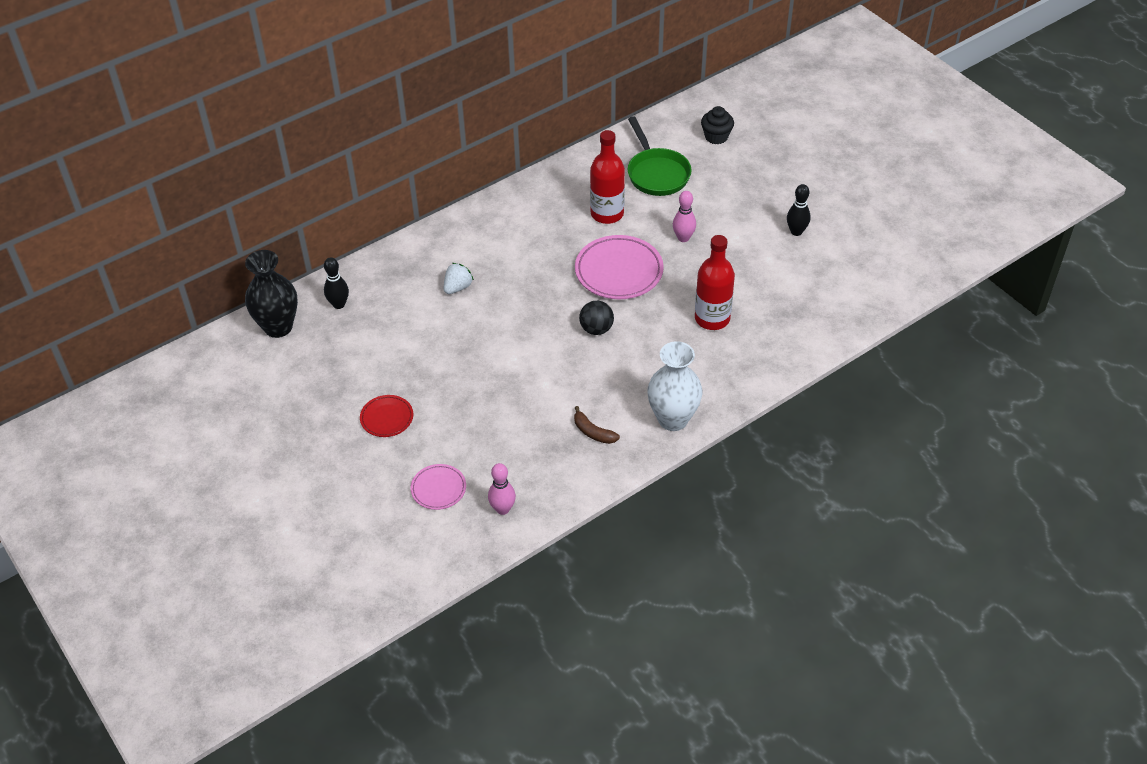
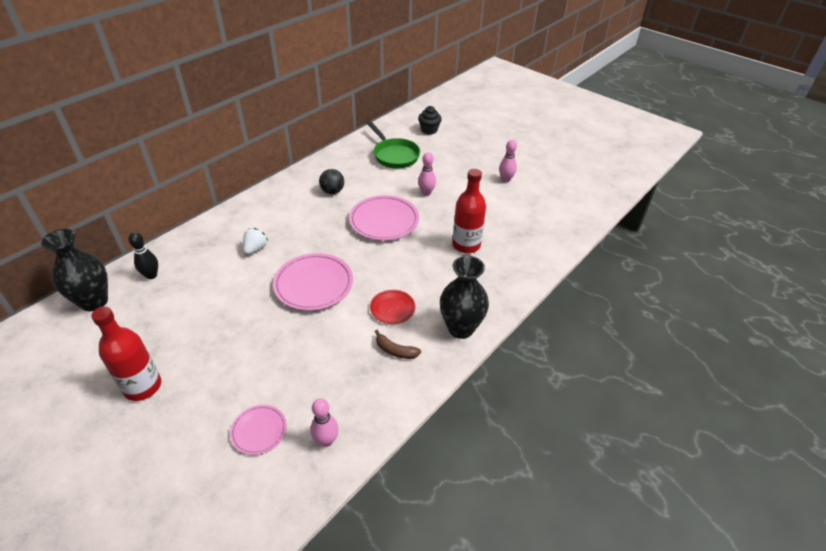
camera: 15 degrees left, 5 degrees down
red plate [360,395,413,437] -> red plate moved to [370,290,415,324]
black ball [579,301,614,335] -> black ball moved to [319,169,344,194]
red bottle [590,130,625,224] -> red bottle moved to [91,306,161,401]
white vase [647,341,702,431] -> black vase [440,256,489,339]
black bowling pin [787,184,811,236] -> pink bowling pin [499,140,517,183]
none -> pink plate [273,253,353,311]

